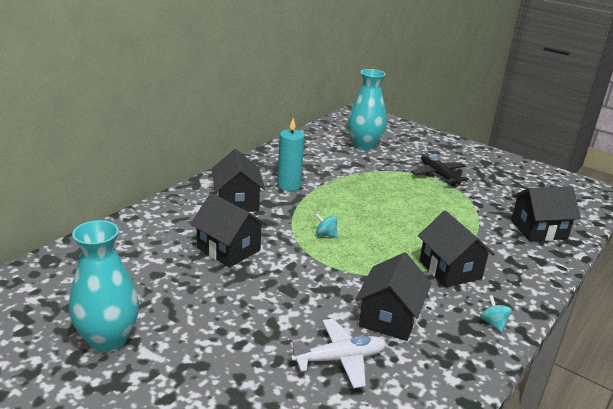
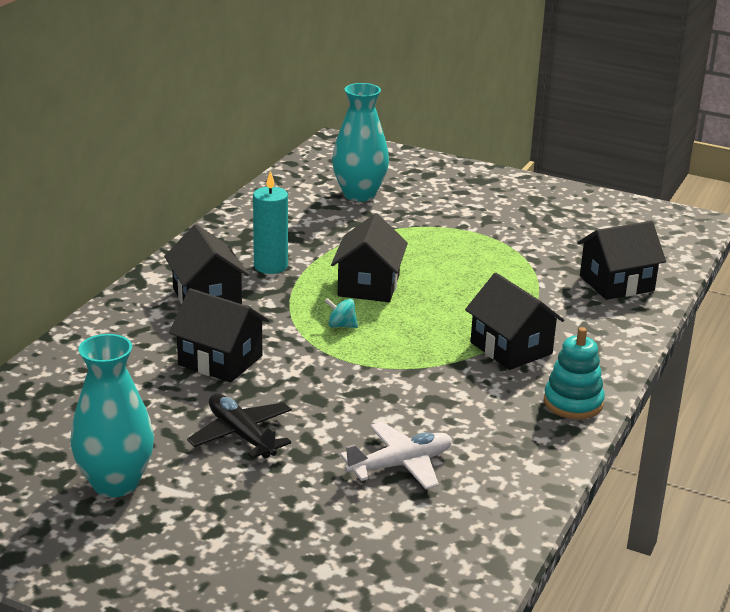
camera: 10 degrees left, 0 degrees up
black house [355,252,431,341] -> black house moved to [331,213,408,302]
black plane [411,153,468,186] -> black plane moved to [187,394,292,459]
turquoise spinning top [480,295,512,333] -> turquoise stacking toy [544,327,605,419]

